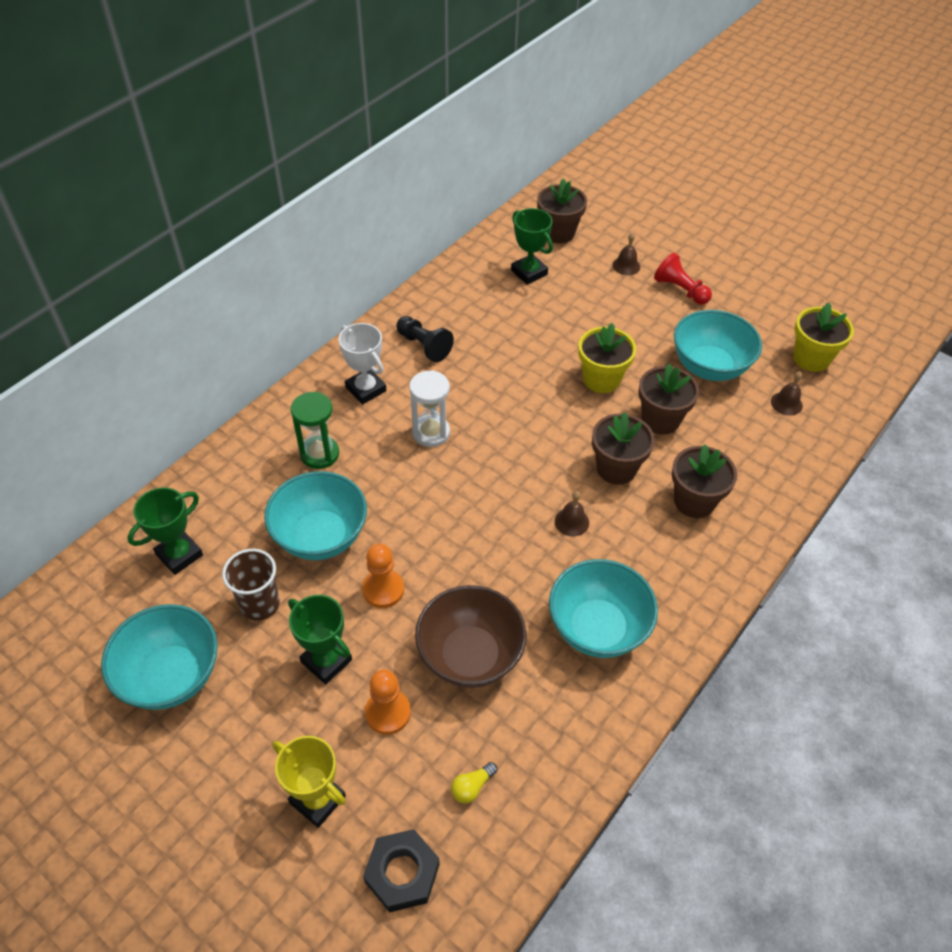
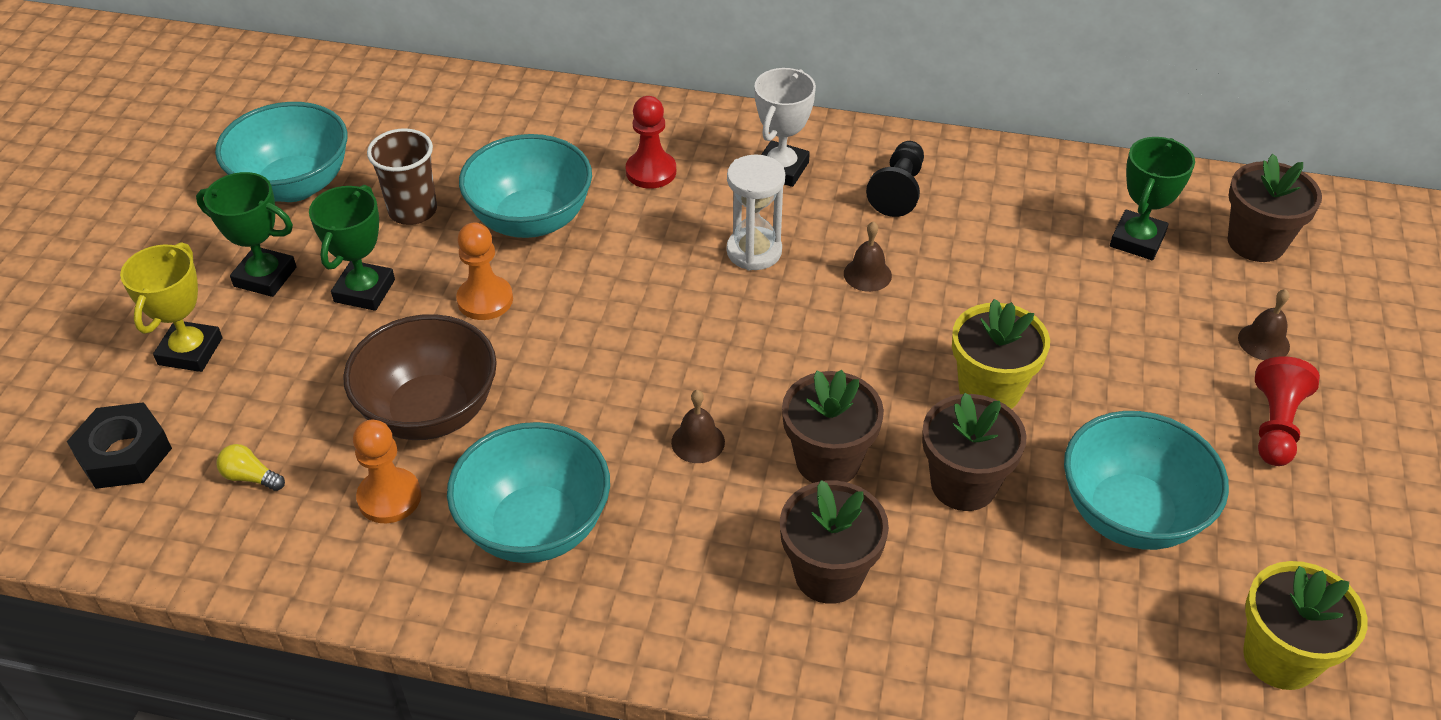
camera: 65 degrees right, 5 degrees down
green trophy [127,487,203,575] -> green trophy moved to [196,172,297,297]
green hourglass [291,392,339,469] -> red pawn [626,96,676,189]
orange pawn [365,669,411,735] -> orange pawn moved to [353,420,421,523]
brown bell [771,371,803,416] -> brown bell moved to [844,221,892,292]

